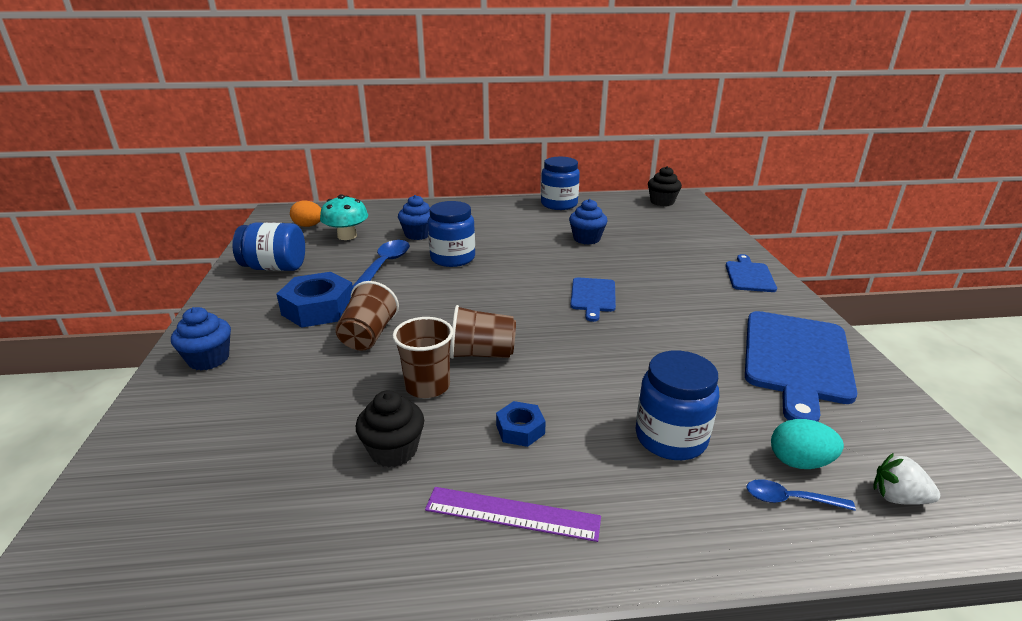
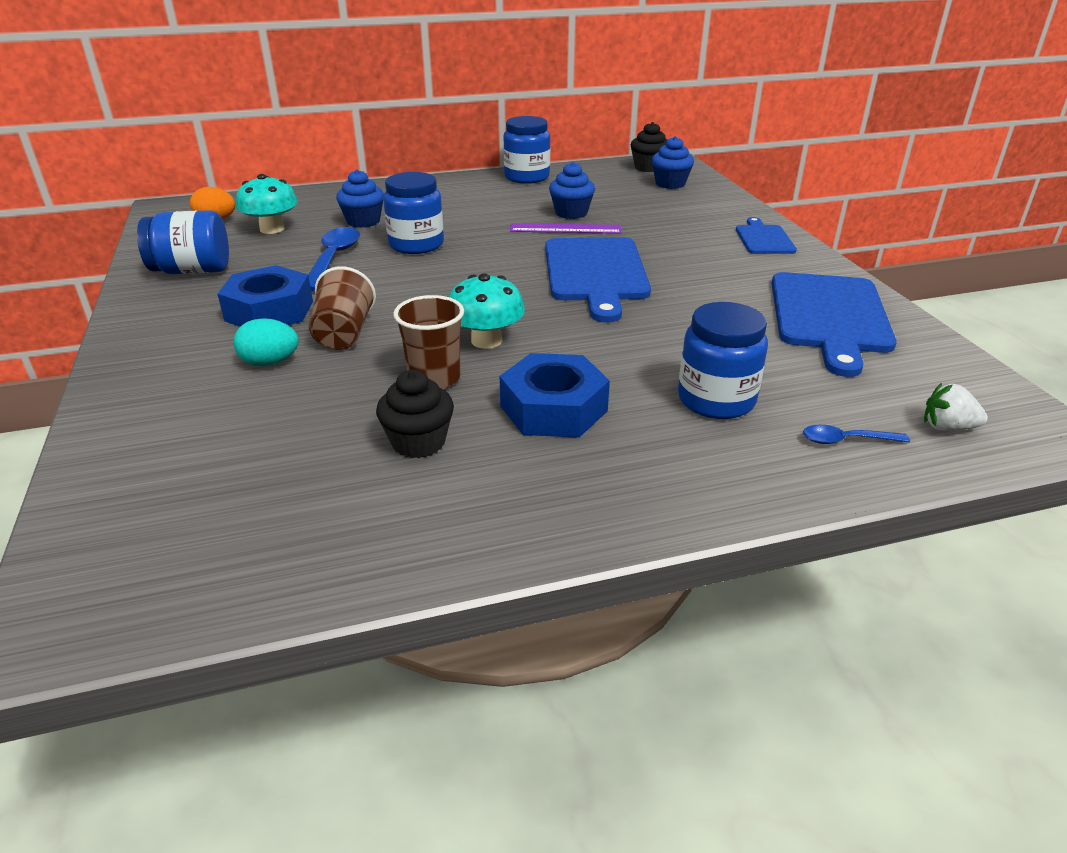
camera: 10 degrees left, 5 degrees up
blue cupcake [171,307,231,370] -> blue cupcake moved to [652,136,694,189]
purple ruler [425,487,601,542] -> purple ruler moved to [510,223,622,234]
brown cup [450,305,516,359] -> turquoise mushroom [449,273,525,349]
blue nut [496,401,546,447] -> blue nut [500,353,610,438], size x1.91
blue cutting board [570,277,616,322] -> blue cutting board [545,237,651,323], size x1.87
turquoise egg [771,419,844,469] -> turquoise egg moved to [234,318,299,366]

